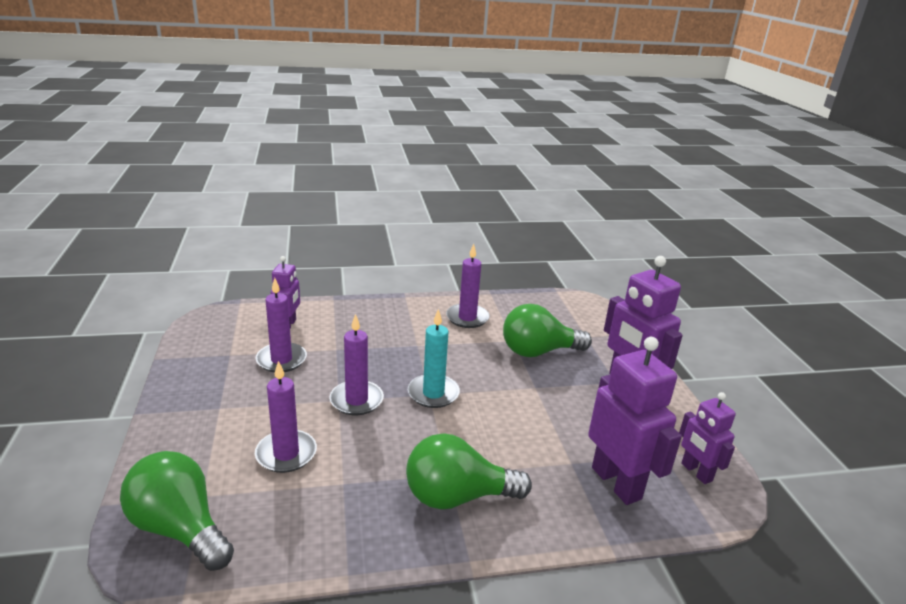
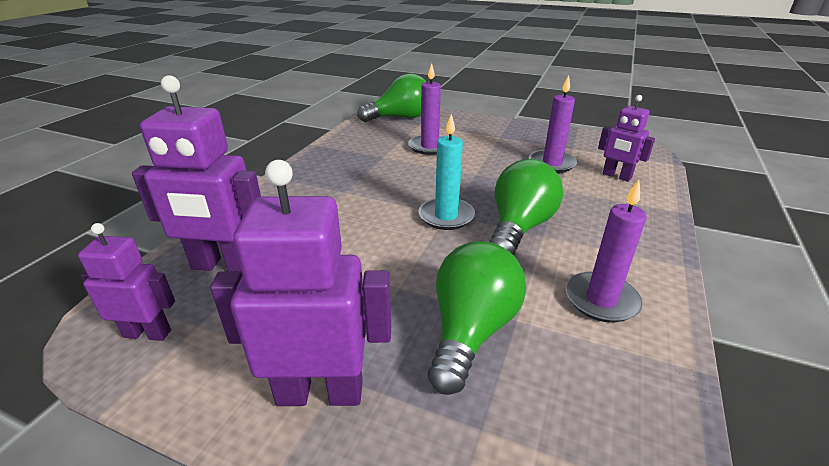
camera: 125 degrees right, 5 degrees up
purple candle [329,314,384,415] -> none
green light bulb [406,433,532,509] -> green light bulb moved to [489,159,563,255]

